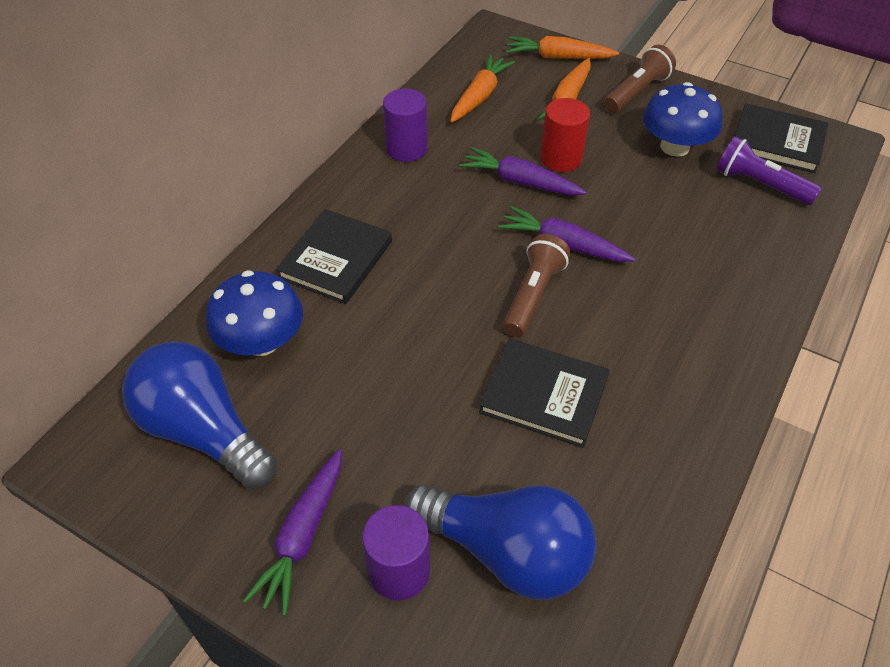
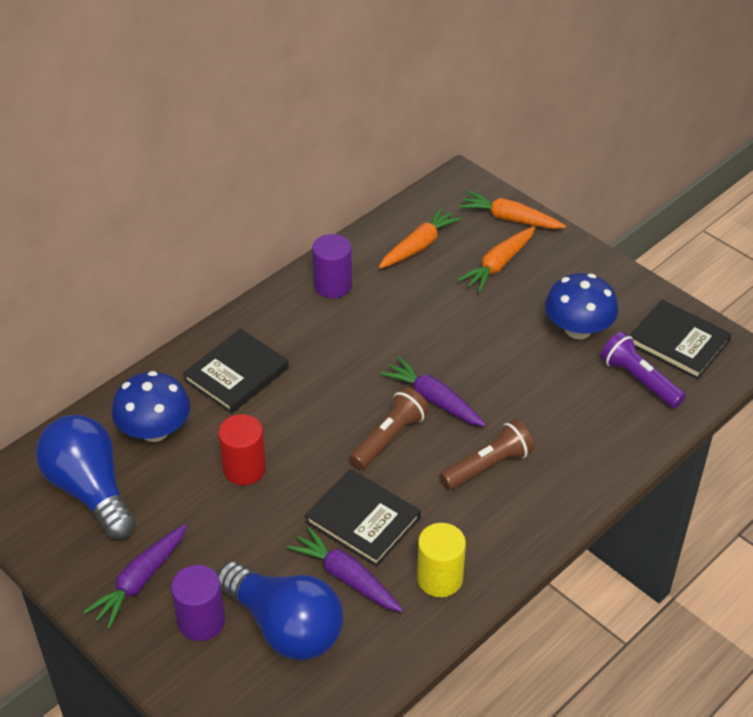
camera: 15 degrees right, 5 degrees down
purple carrot [460,147,587,195] -> purple carrot moved to [287,526,403,612]
red cylinder [540,98,590,172] -> red cylinder moved to [218,414,266,485]
brown flashlight [604,45,676,113] -> brown flashlight moved to [440,420,534,490]
none -> yellow cylinder [417,523,466,597]

